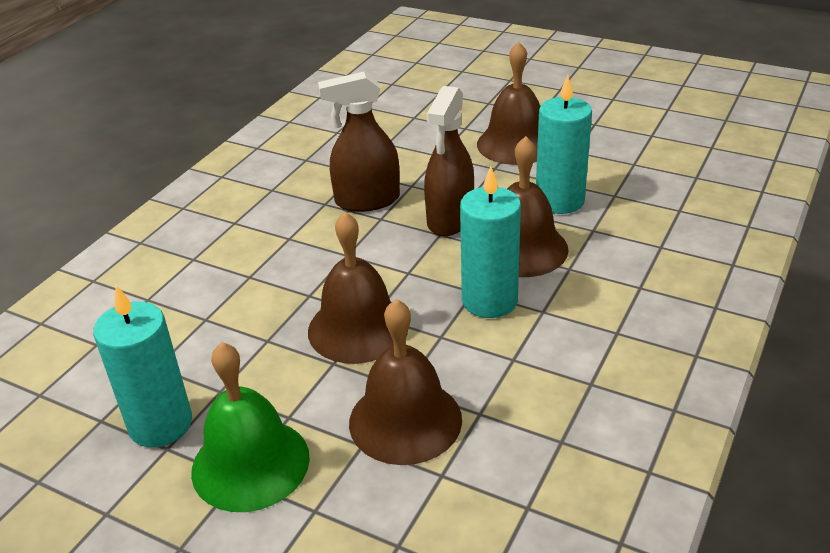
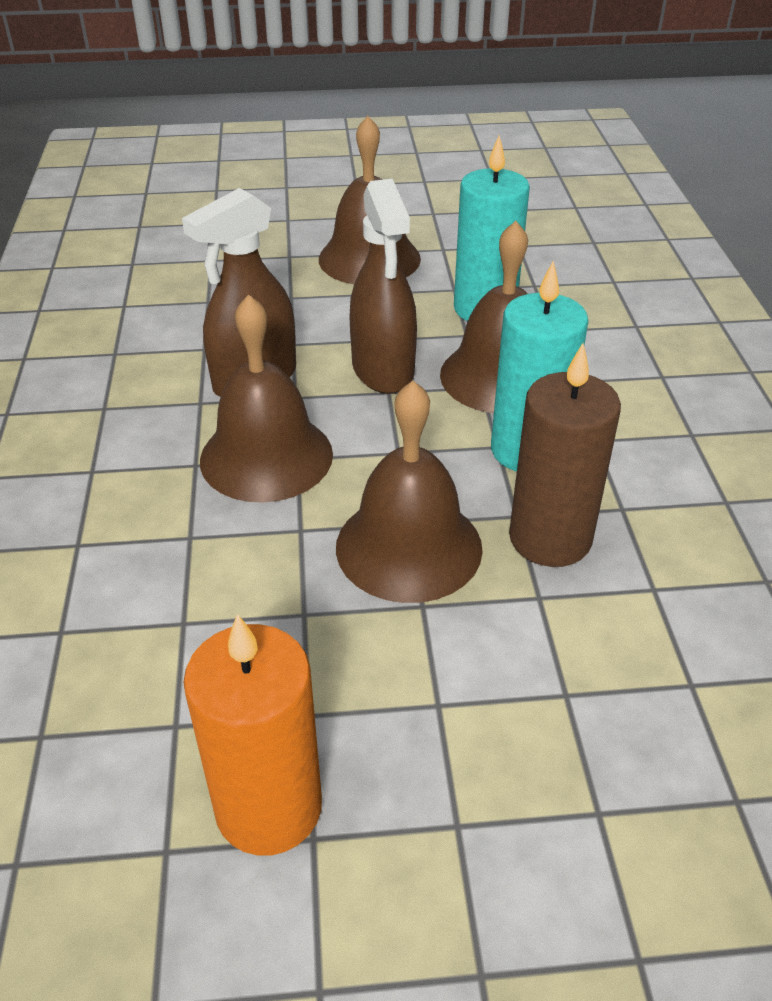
camera: 35 degrees left, 5 degrees up
turquoise candle [93,285,192,447] -> orange candle [183,614,322,856]
green bell [191,342,310,512] -> none
brown bell [349,299,462,465] -> brown bell moved to [200,294,333,503]
none -> brown candle [509,343,621,567]

